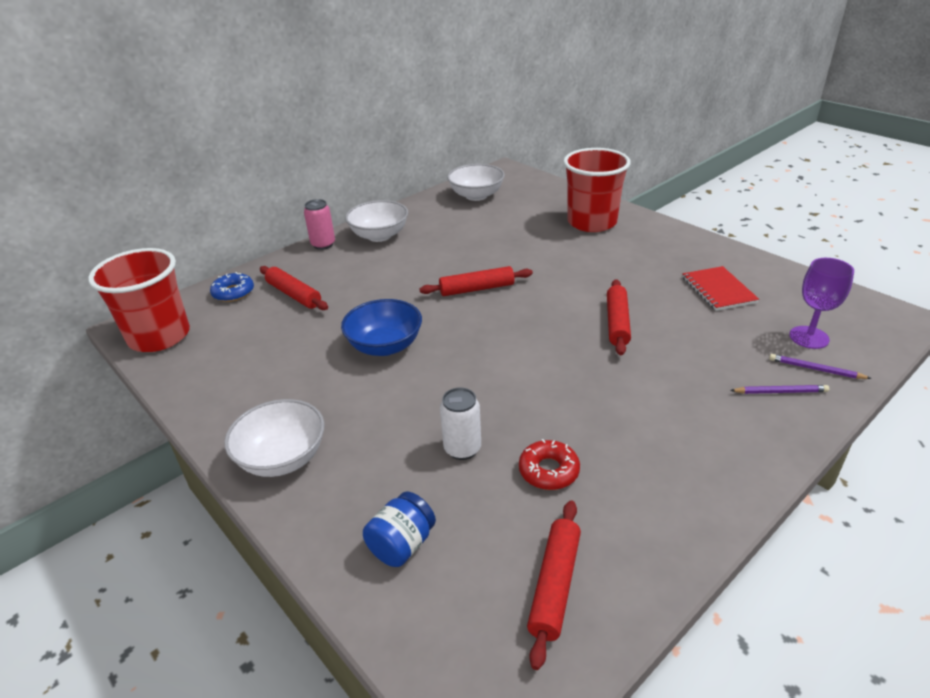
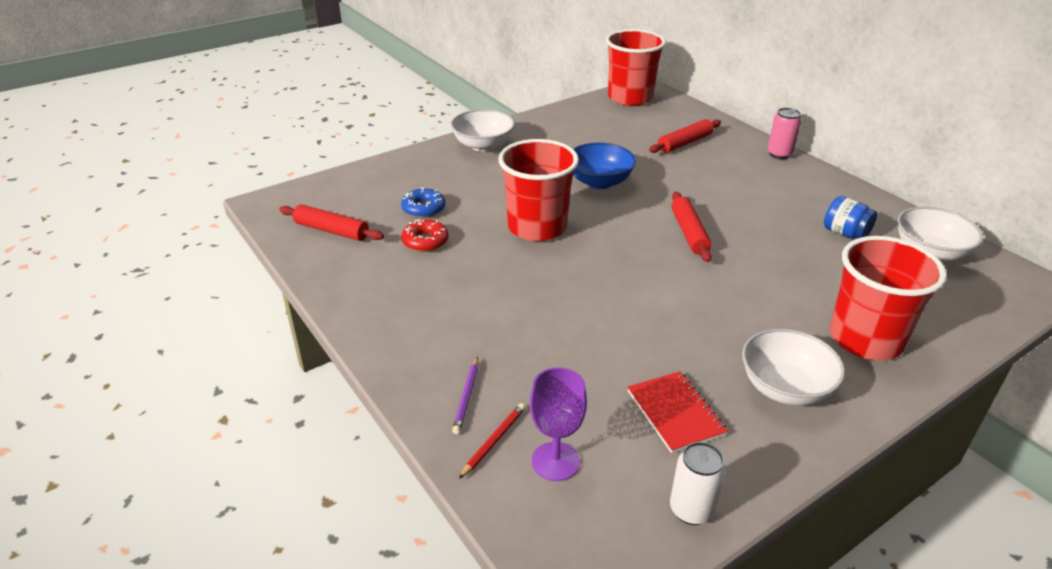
camera: 95 degrees right, 0 degrees up
blue donut [210,272,254,302] -> blue donut moved to [401,187,445,218]
white bowl [345,200,408,242] -> white bowl moved to [742,329,845,406]
blue jar [363,491,436,567] -> blue jar moved to [824,196,877,239]
white can [440,388,481,460] -> white can moved to [670,442,726,525]
red rolling pin [607,279,631,355] -> none
red notebook [683,266,759,311] -> red notebook turned 75 degrees clockwise [627,371,728,453]
purple pencil [769,354,872,379] -> red pencil [459,403,526,479]
none -> red cup [498,139,579,241]

